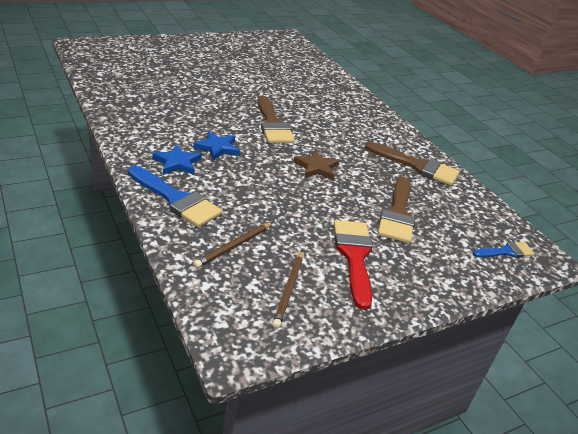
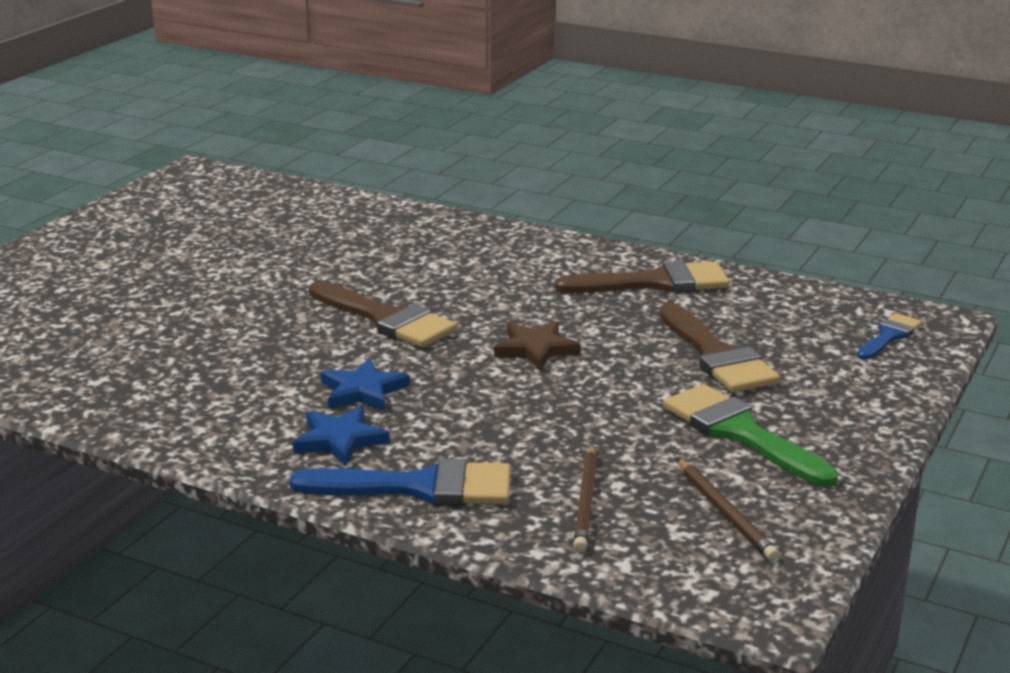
camera: 30 degrees left, 10 degrees down
red brush [334,220,373,310] -> green brush [663,384,838,487]

